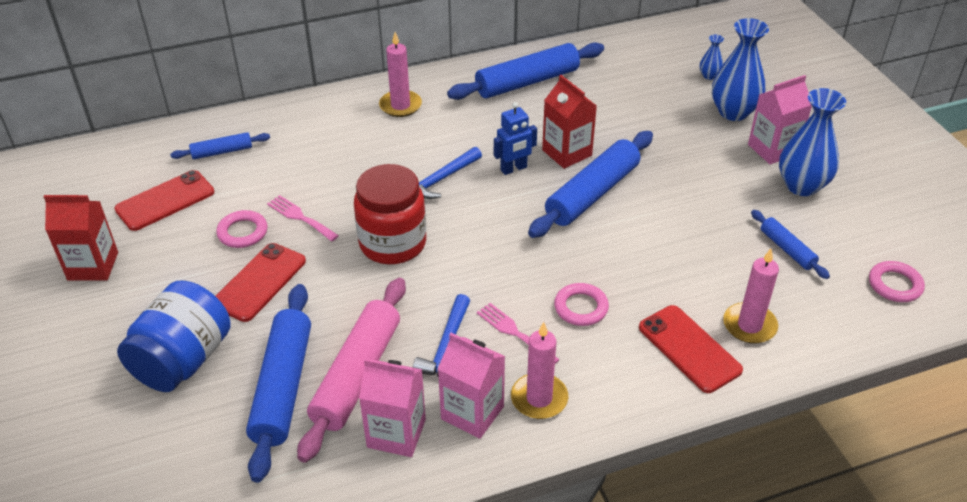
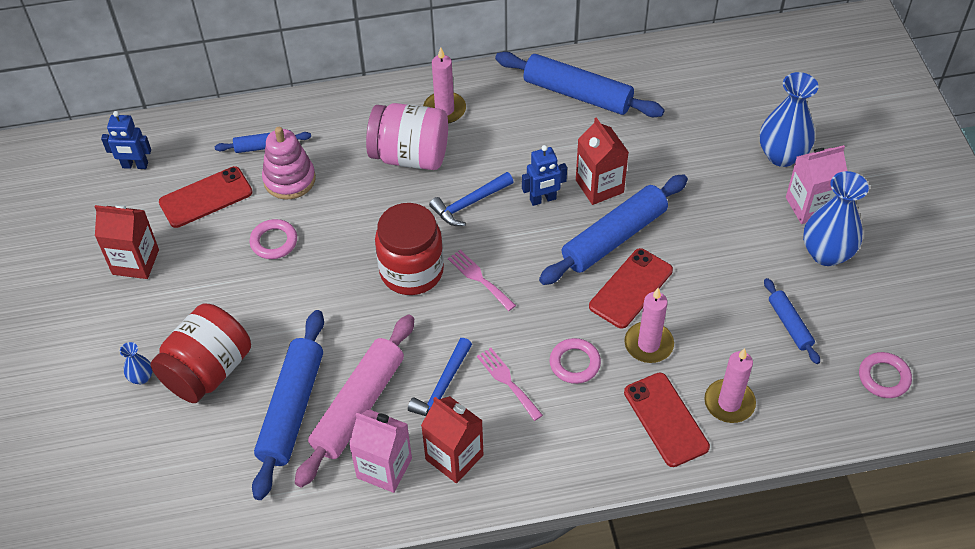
camera: 10 degrees right, 10 degrees up
blue jar [117,281,231,392] -> red jar [150,304,251,403]
red phone [216,243,306,322] -> red phone moved to [589,248,673,329]
pink fork [267,195,339,241] -> pink fork moved to [448,250,516,311]
pink carton [438,333,505,439] -> red carton [421,396,484,483]
blue rolling pin [447,42,604,100] -> blue rolling pin turned 45 degrees clockwise [495,52,665,117]
pink candle [511,322,569,419] -> pink candle moved to [624,288,674,363]
blue vase [700,35,724,80] -> blue vase moved to [120,342,153,384]
none -> blue robot [101,111,151,169]
none -> pink stacking toy [262,127,316,199]
none -> pink jar [366,103,448,170]

